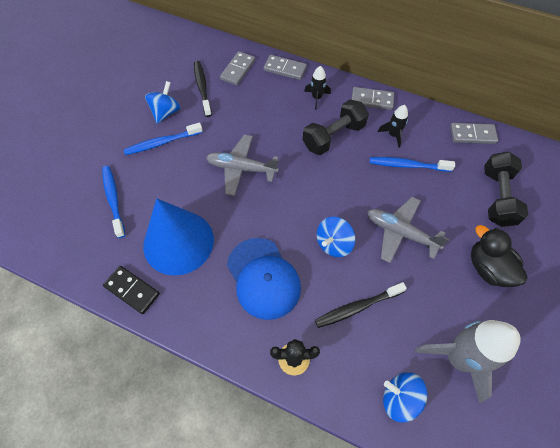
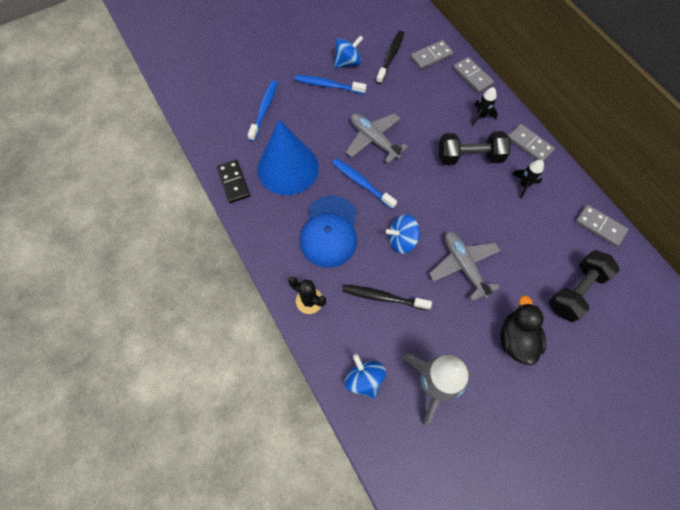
camera: 35 degrees right, 5 degrees up
blue toothbrush [369,157,455,172] -> blue toothbrush moved to [332,158,397,209]

